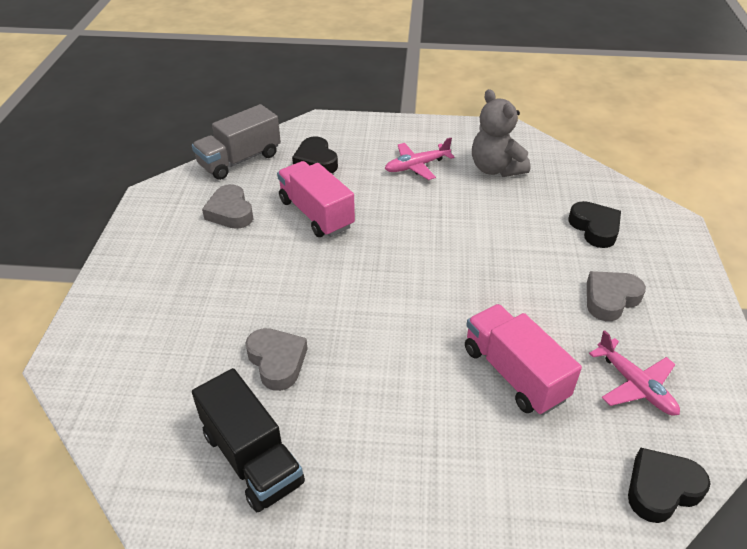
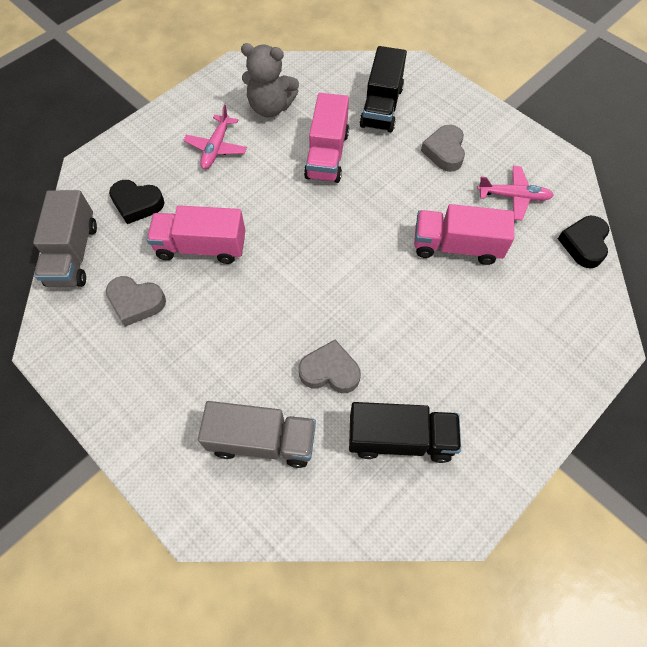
camera: 50 degrees left, 20 degrees up
black heart [568,201,621,248] -> black truck [360,46,407,132]
none -> grey truck [198,401,316,468]
none -> pink truck [304,93,349,183]

